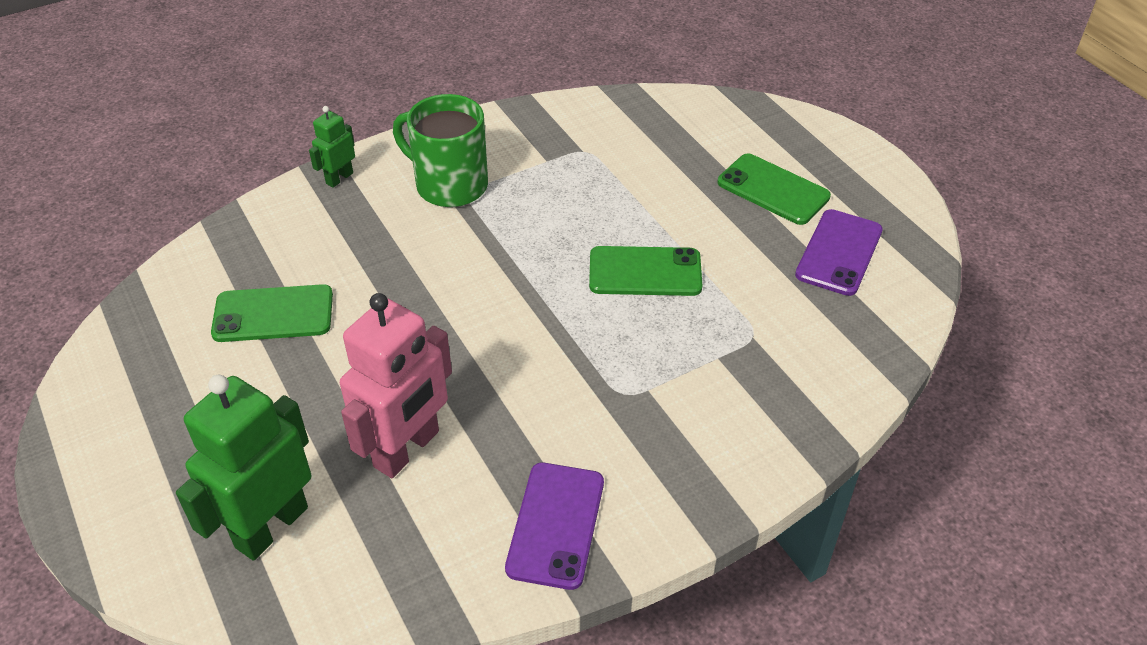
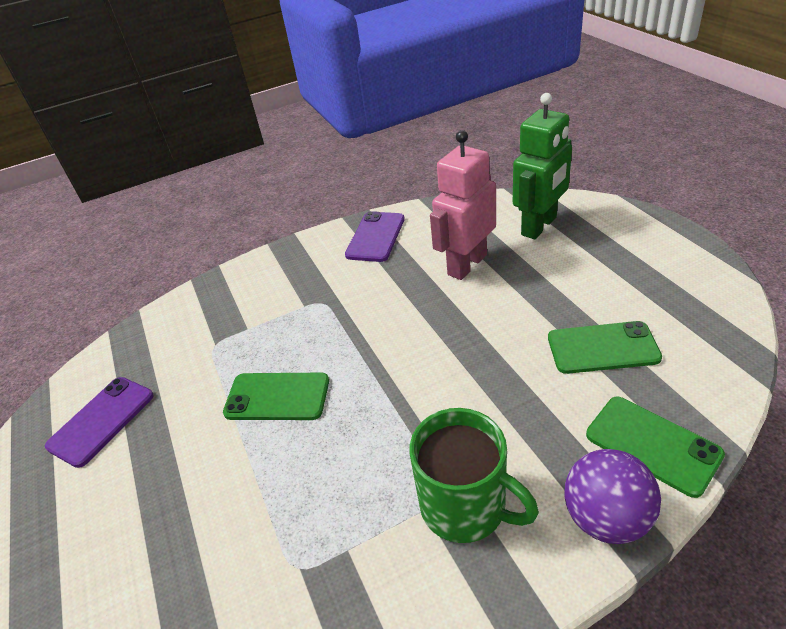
camera: 170 degrees left, 5 degrees down
green robot [309,106,355,188] -> purple ball [564,449,661,544]
green phone [718,153,831,225] -> green phone moved to [586,397,725,498]

